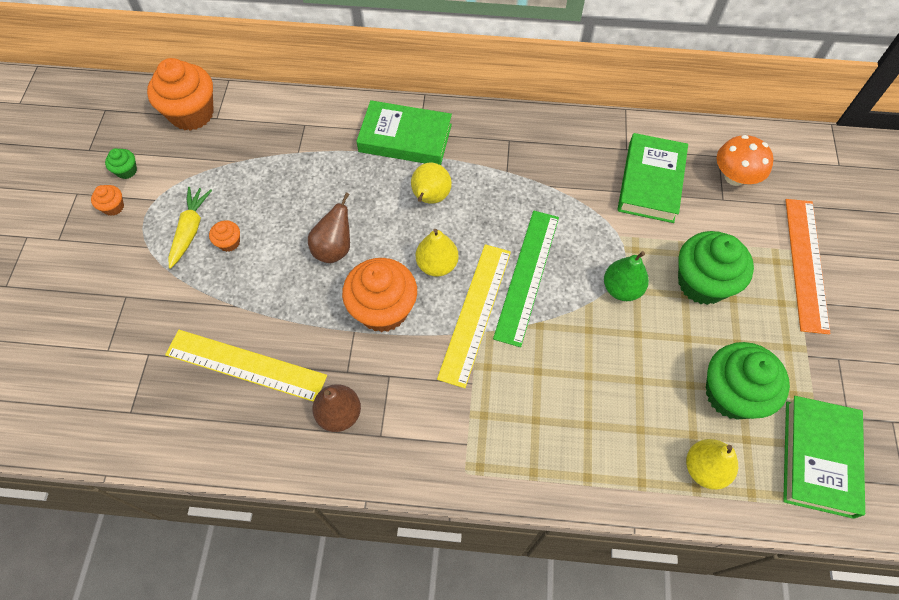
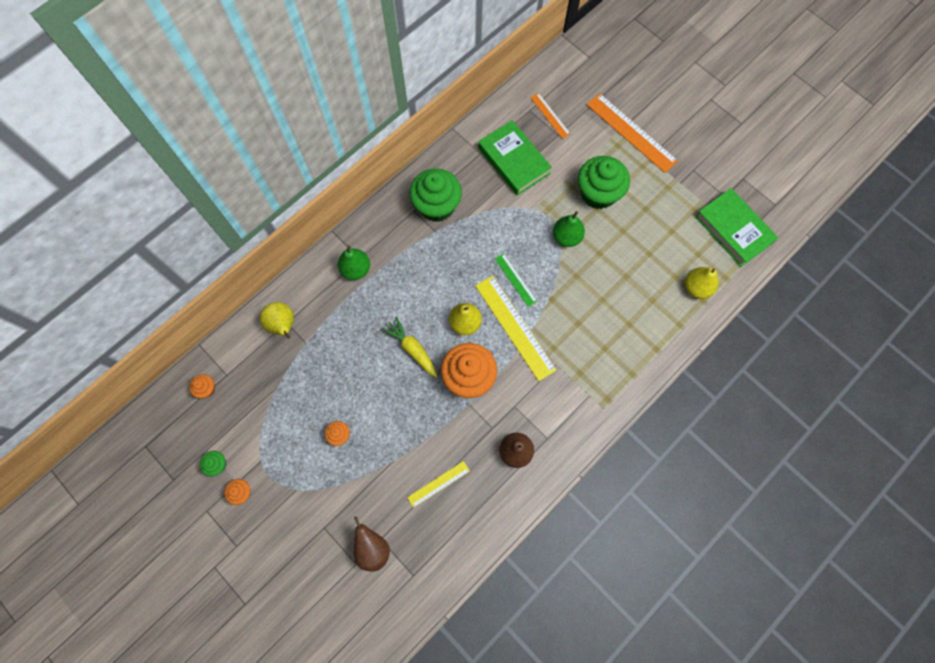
camera: 50 degrees left, 10 degrees up
orange cupcake [147,58,214,131] -> orange cupcake [189,374,215,399], size x0.44
yellow ruler [165,330,327,402] -> yellow ruler [407,461,470,508], size x0.53
yellow carrot [168,187,212,269] -> yellow carrot moved to [382,316,438,378]
brown pear [308,192,350,263] -> brown pear moved to [354,517,390,572]
green book [356,100,452,165] -> green pear [338,245,370,280]
yellow pear [411,163,452,204] -> yellow pear moved to [260,302,294,339]
green ruler [493,210,559,347] -> green ruler [495,253,537,307], size x0.53
green cupcake [706,342,790,420] -> green cupcake moved to [410,168,462,222]
orange mushroom [717,135,774,186] -> orange ruler [530,93,571,139]

